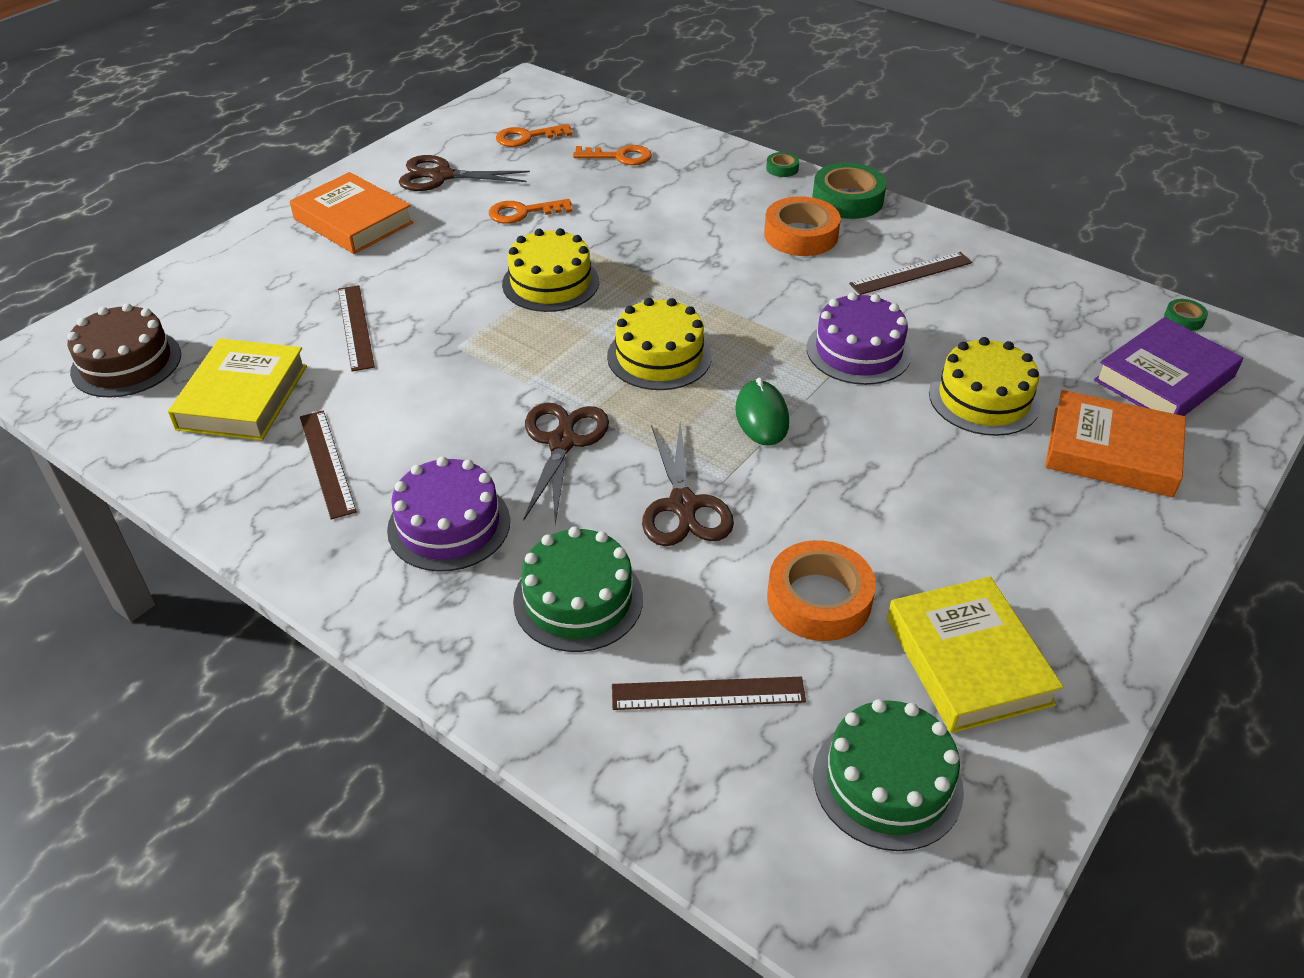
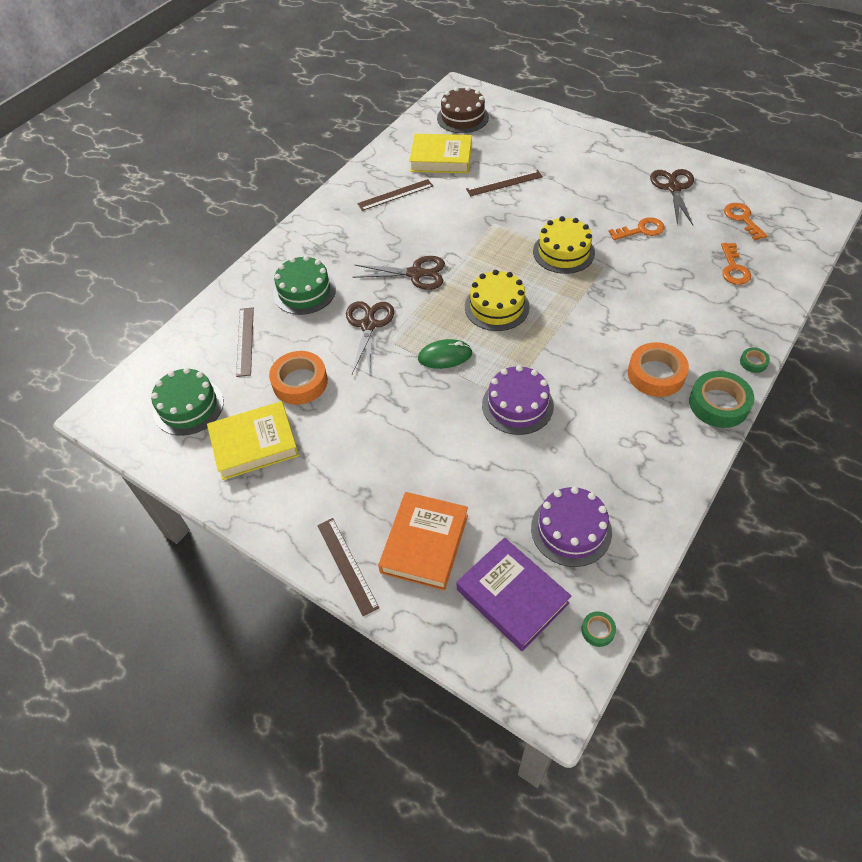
camera: 90 degrees right, 10 degrees up
orange book [290,172,413,254] -> none
purple cake [387,457,510,572] -> purple cake moved to [531,486,612,567]
orange key [489,199,572,224] -> orange key turned 90 degrees clockwise [609,217,665,240]
brown scissors [642,422,734,546] -> brown scissors turned 105 degrees clockwise [346,301,394,374]
brown ruler [849,252,972,295] -> brown ruler moved to [317,518,379,616]
yellow cake [929,337,1040,436] -> none

